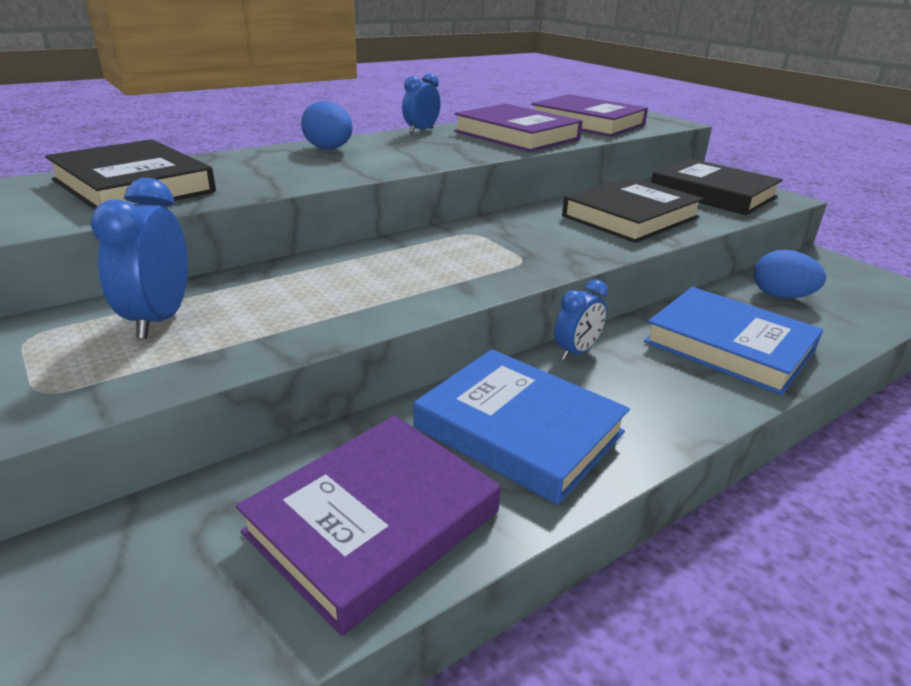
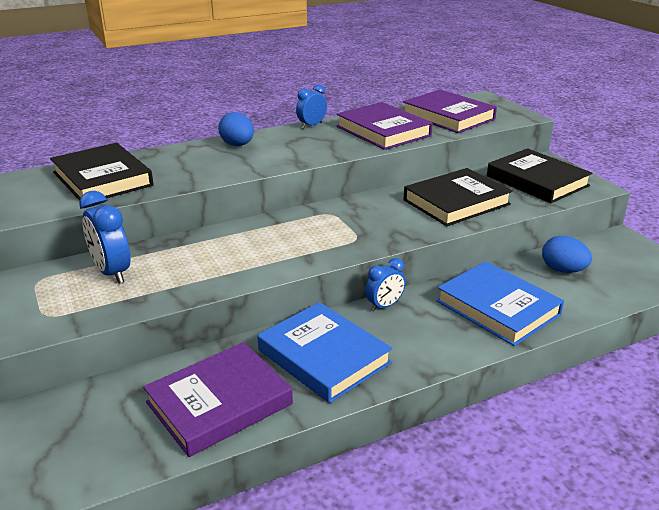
camera: 10 degrees right, 0 degrees up
blue clock [90,178,188,339] -> blue clock turned 45 degrees counterclockwise [79,191,130,284]

